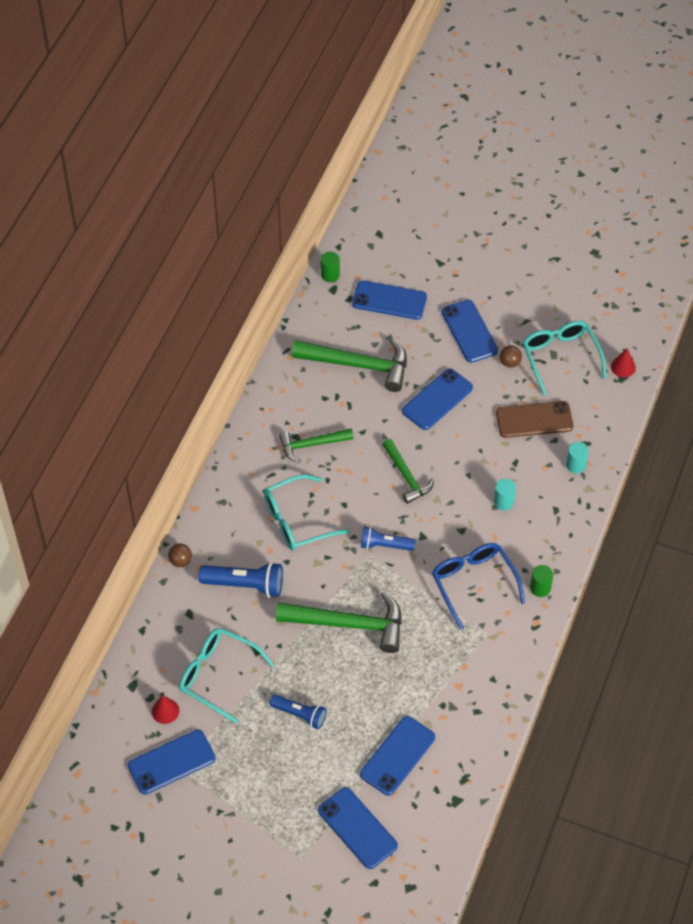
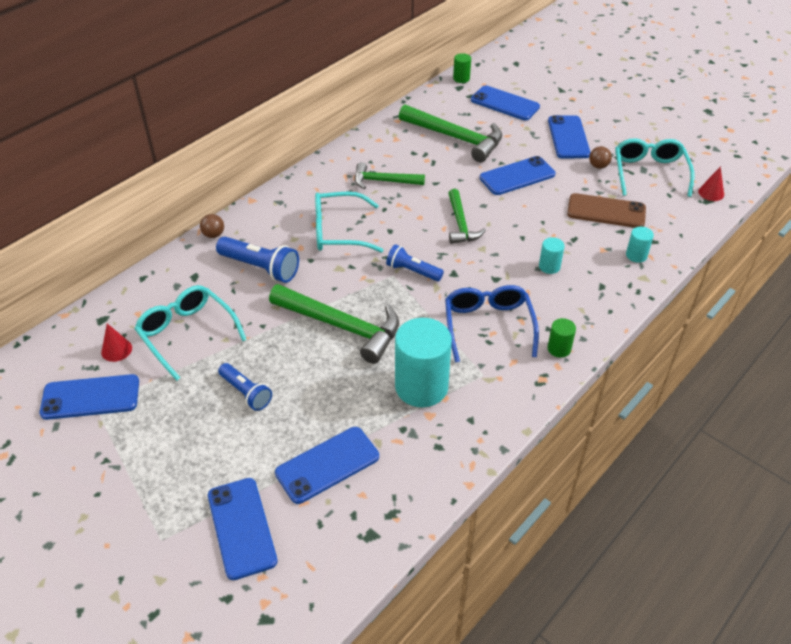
camera: 20 degrees right, 10 degrees down
none -> turquoise cylinder [395,318,452,407]

